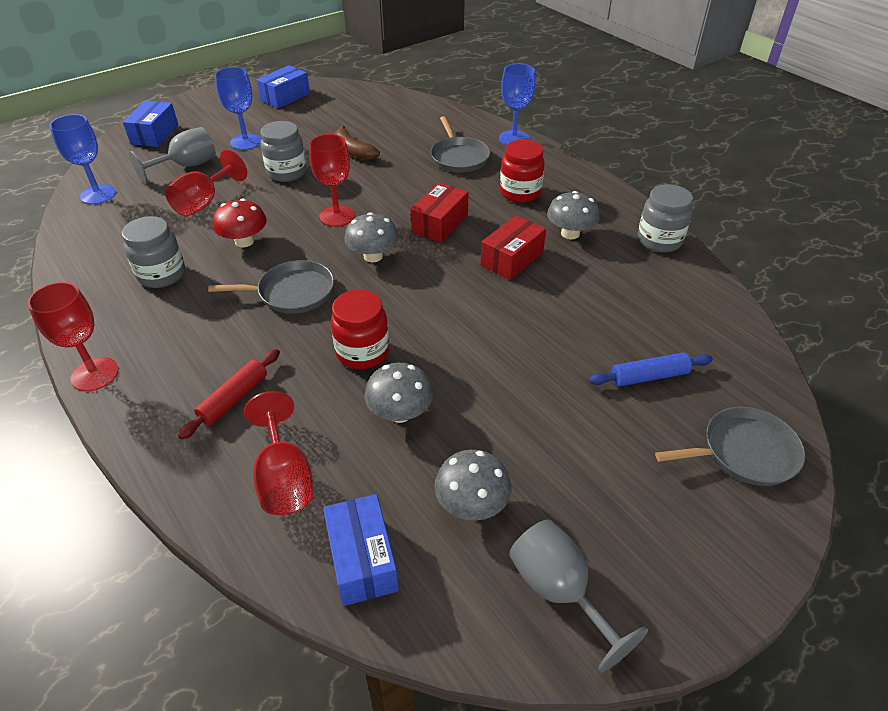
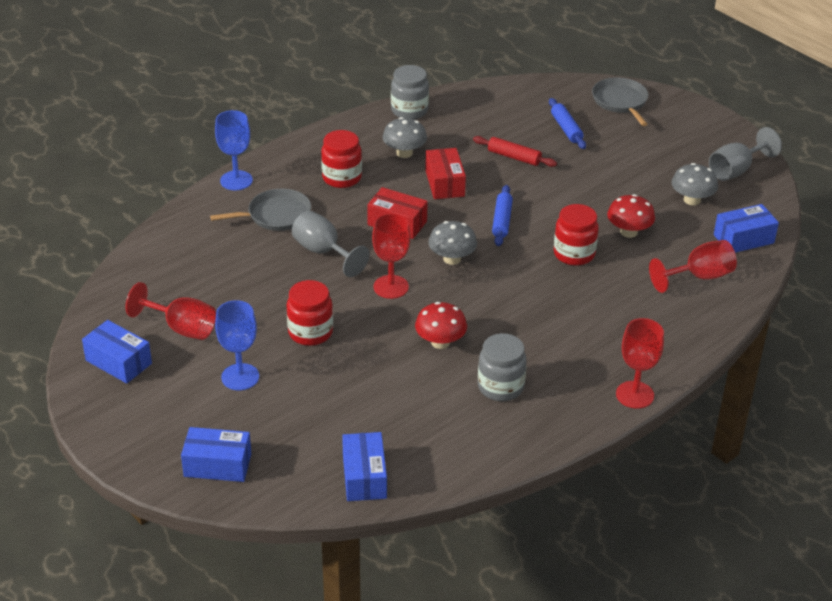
camera: 95 degrees left, 5 degrees down
blue goblet [49,114,116,204] -> blue box [342,432,387,501]
grey goblet [129,127,216,184] -> grey goblet moved to [292,211,370,277]
red goblet [165,150,247,217] -> red goblet moved to [125,282,216,340]
red rolling pin [178,349,280,439] -> red rolling pin moved to [473,136,557,167]
grey pan [208,260,334,314] -> none
grey jar [260,121,307,182] -> red jar [287,280,333,346]
brown banana [334,125,380,161] -> none
grey mushroom [364,363,433,423] -> red mushroom [607,194,655,238]
red box [481,215,546,280] -> red box turned 45 degrees clockwise [425,148,466,199]
none -> blue rolling pin [492,185,513,246]

